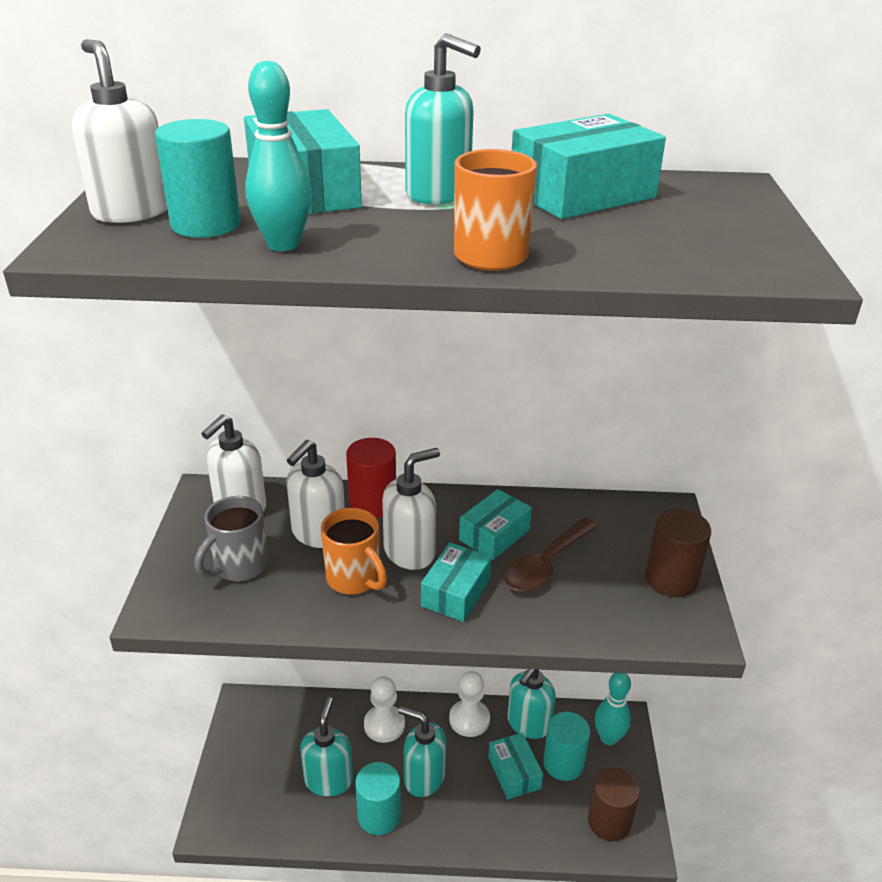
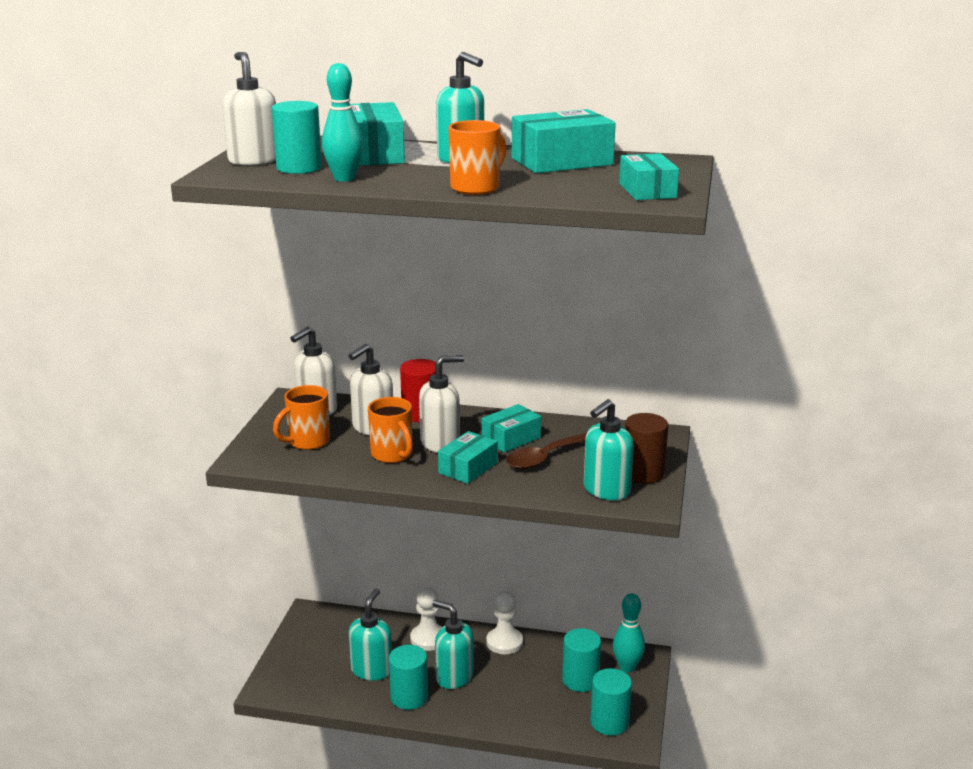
camera: 10 degrees right, 10 degrees down
grey mug [195,496,268,581] -> orange mug [273,385,330,450]
turquoise box [488,733,543,799] -> turquoise box moved to [619,153,679,200]
turquoise soap dispenser [507,669,556,739] -> turquoise soap dispenser moved to [584,399,634,500]
brown cylinder [588,768,640,841] -> turquoise cylinder [590,668,632,736]

